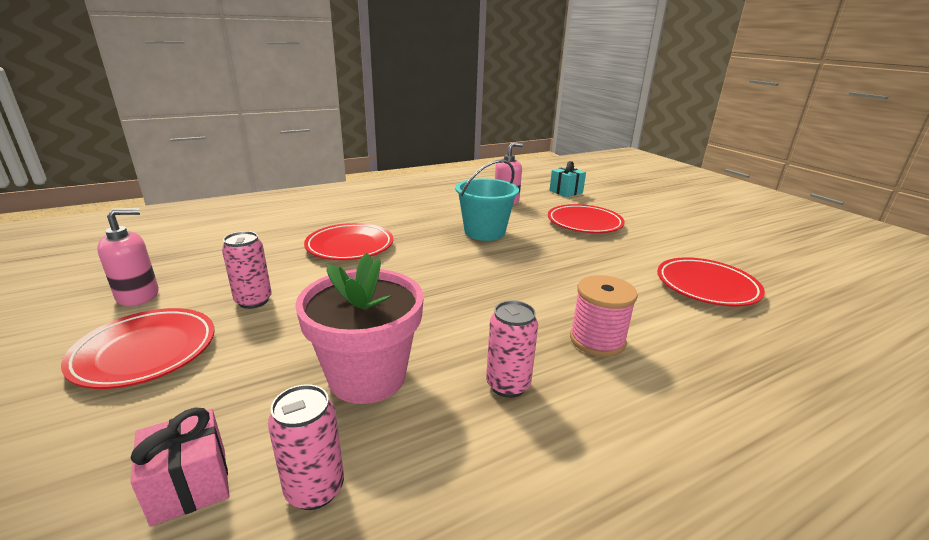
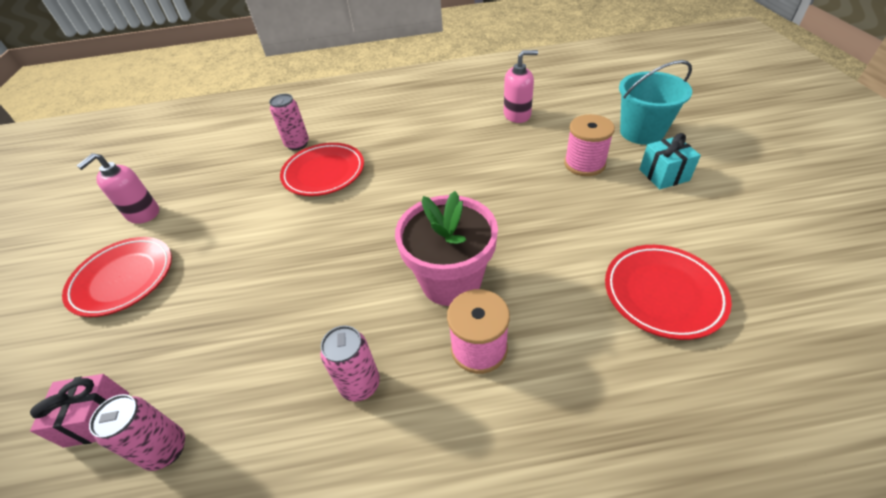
camera: 25 degrees right, 20 degrees up
pink soap dispenser [97,208,159,306] -> pink soap dispenser turned 135 degrees clockwise [76,153,159,224]
pink can [222,231,272,309] -> pink can moved to [269,94,309,151]
pink flower pot [295,253,424,404] -> pink flower pot moved to [395,191,498,306]
turquoise bucket [455,160,519,241] -> turquoise bucket moved to [619,60,692,145]
red plate [548,204,625,233] -> pink spool [564,114,615,176]
turquoise gift [549,161,586,197] -> turquoise gift moved to [639,133,701,189]

